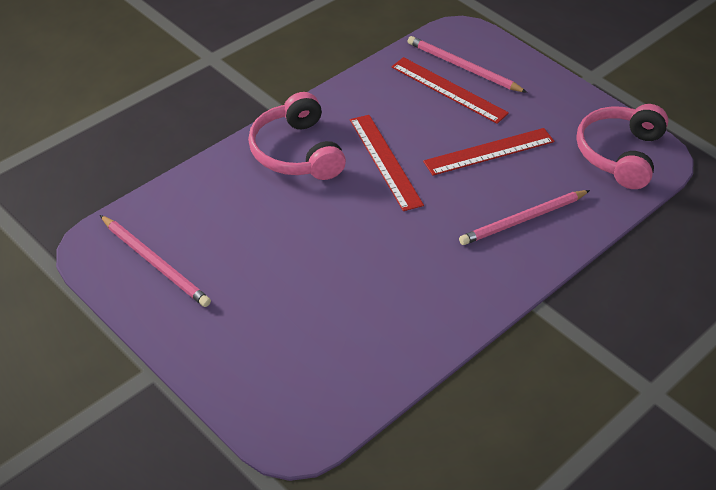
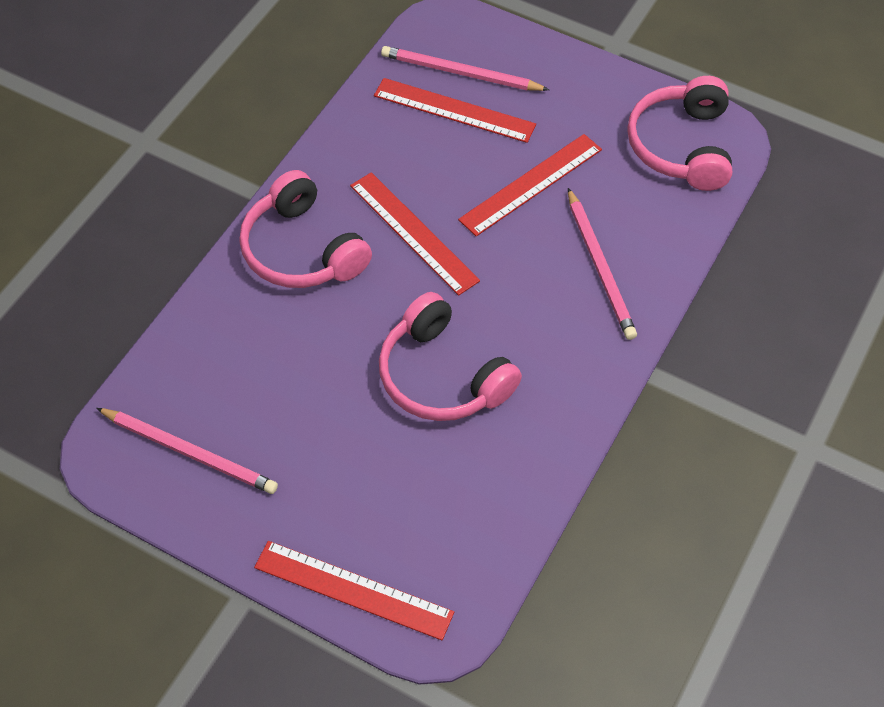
camera: 15 degrees left, 10 degrees up
pink pencil [459,190,590,245] -> pink pencil turned 60 degrees counterclockwise [568,188,637,340]
none -> red ruler [254,541,454,640]
none -> pink headphones [379,292,522,421]

